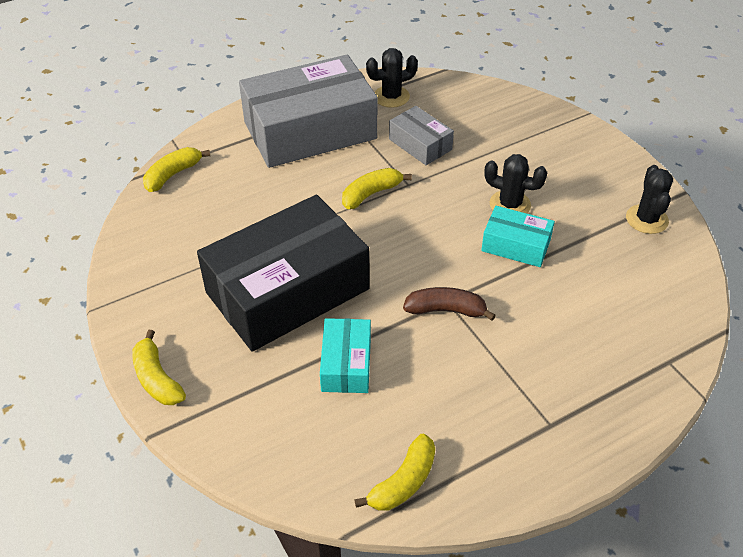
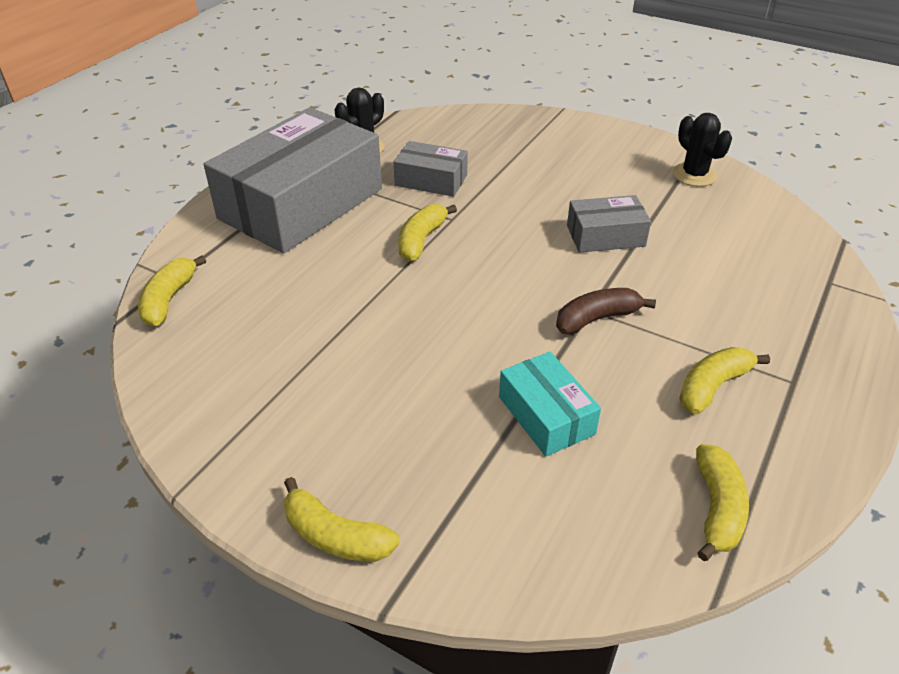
camera: 30 degrees left, 5 degrees down
black box [197,195,369,352] -> none
turquoise box [481,206,555,267] -> grey box [567,195,651,253]
black cactus [484,154,547,213] -> none
none -> yellow banana [679,347,770,414]

